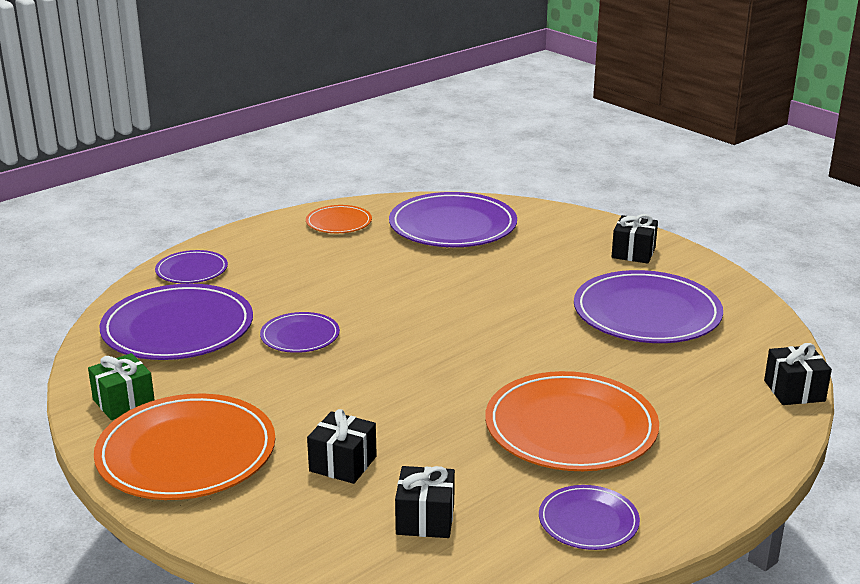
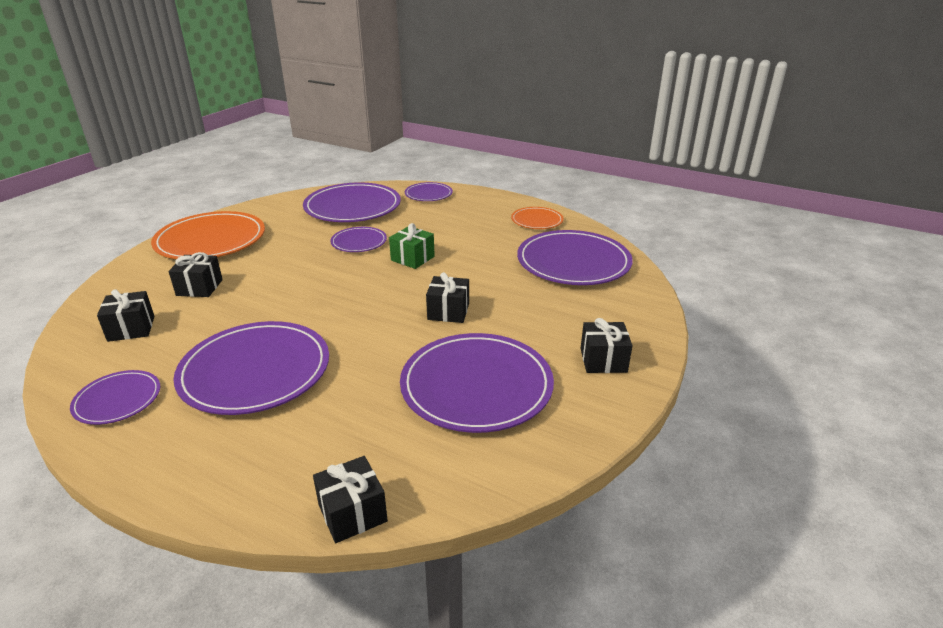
camera: 70 degrees right, 5 degrees up
green gift [88,353,155,420] -> green gift moved to [389,223,435,269]
orange plate [485,371,659,471] -> purple plate [174,321,329,415]
none -> black gift [426,272,469,323]

